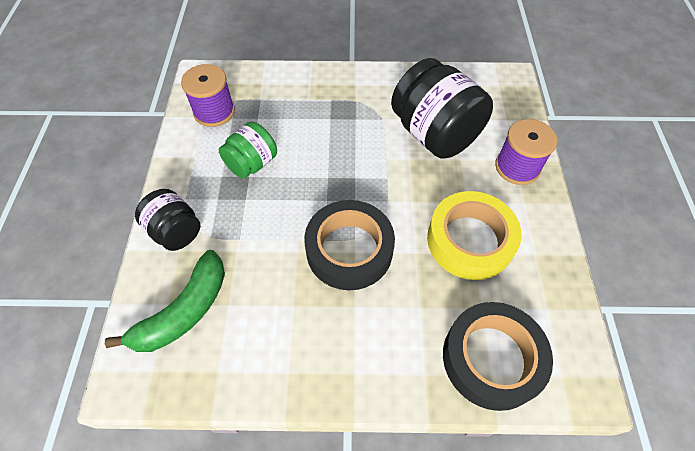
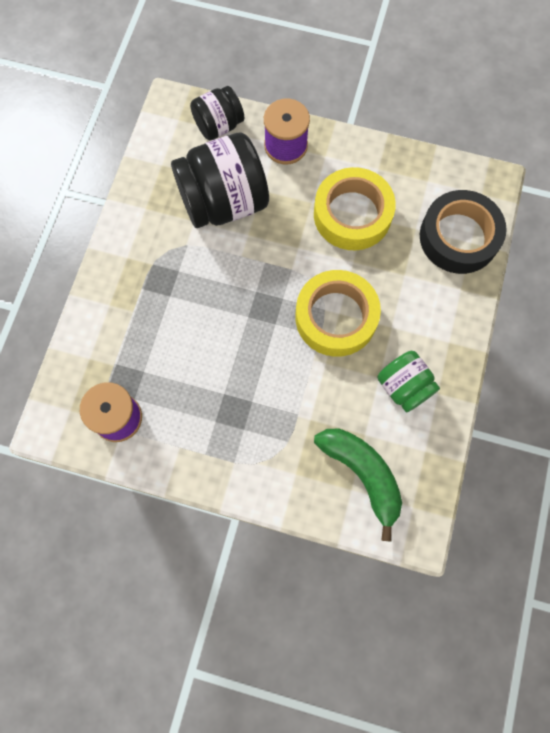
camera: 75 degrees left, 15 degrees up
black jar [135,189,200,251] -> black jar moved to [190,86,244,140]
green jar [219,121,277,179] -> green jar moved to [377,351,440,413]
black tape [304,200,395,290] -> yellow tape [295,270,381,357]

